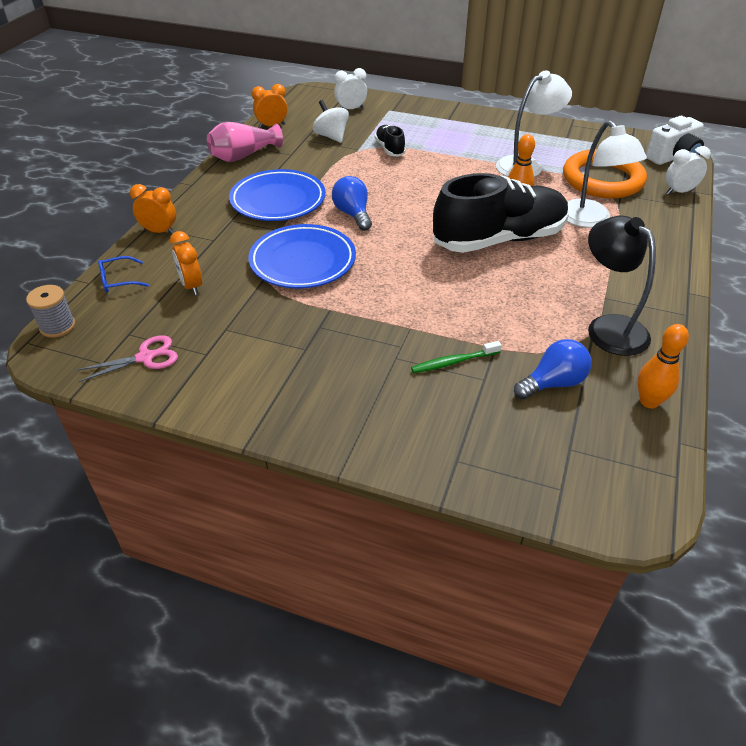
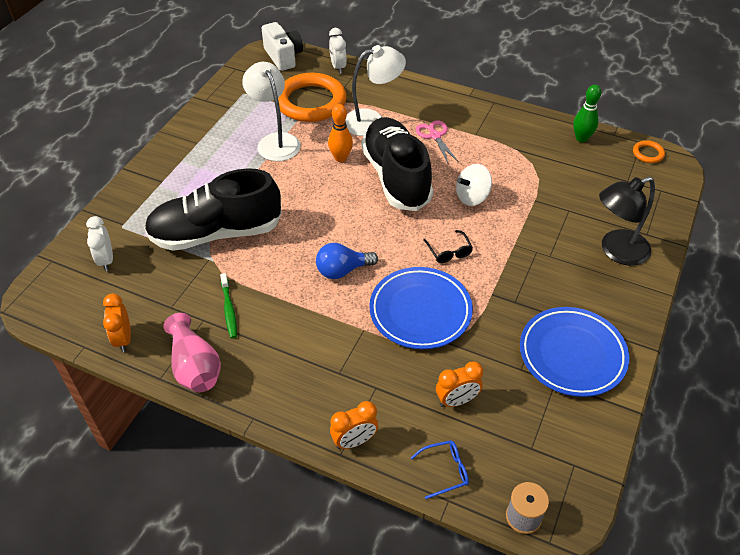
camera: 85 degrees left, 5 degrees up
pink scissors [76,335,178,382] -> pink scissors moved to [416,120,458,163]
blue glasses [98,256,149,292] -> blue glasses turned 90 degrees counterclockwise [411,440,469,499]
orange clock [130,184,176,234] -> orange clock turned 135 degrees counterclockwise [330,401,378,449]
blue plate [229,169,326,221] -> blue plate moved to [520,307,629,397]
white spinning top [313,100,349,143] -> white spinning top moved to [456,164,492,206]
black shoe [375,125,406,156] -> black shoe [144,168,282,251], size x2.27
green toothbrush [411,341,502,373] -> green toothbrush moved to [220,273,237,338]
blue light bulb [514,339,592,399] -> none
black lamp [588,216,656,356] -> black lamp moved to [599,177,655,266]
orange bowling pin [637,324,689,408] -> green bowling pin [573,85,601,143]
none -> black glasses [423,230,473,263]
none -> orange ring [633,140,665,163]

